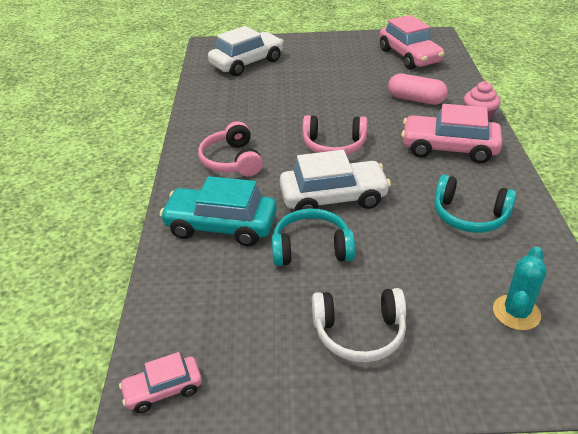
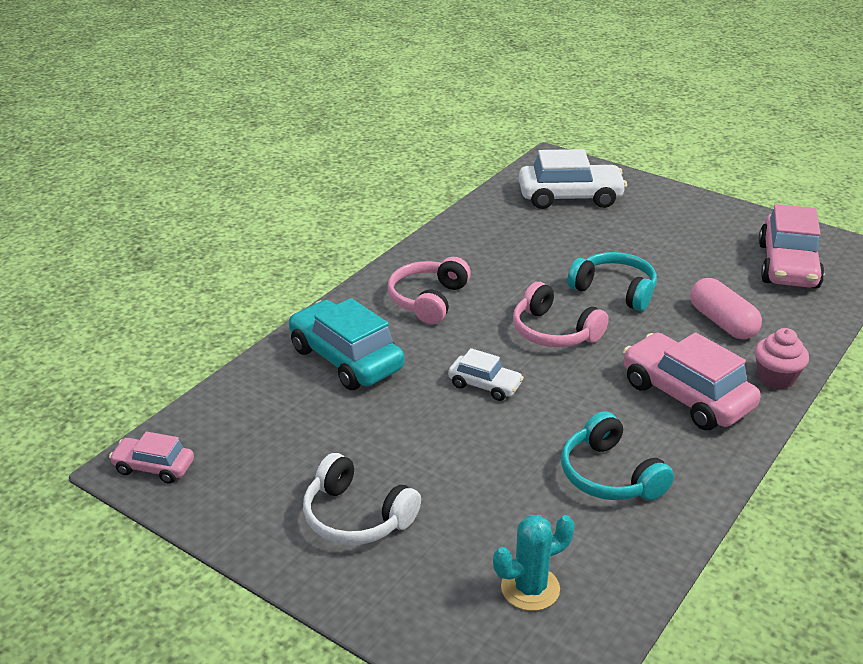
camera: 35 degrees right, 5 degrees down
turquoise headphones [272,209,355,266] -> turquoise headphones moved to [567,252,657,311]
white car [280,150,391,211] -> white car [448,348,524,401], size x0.54

